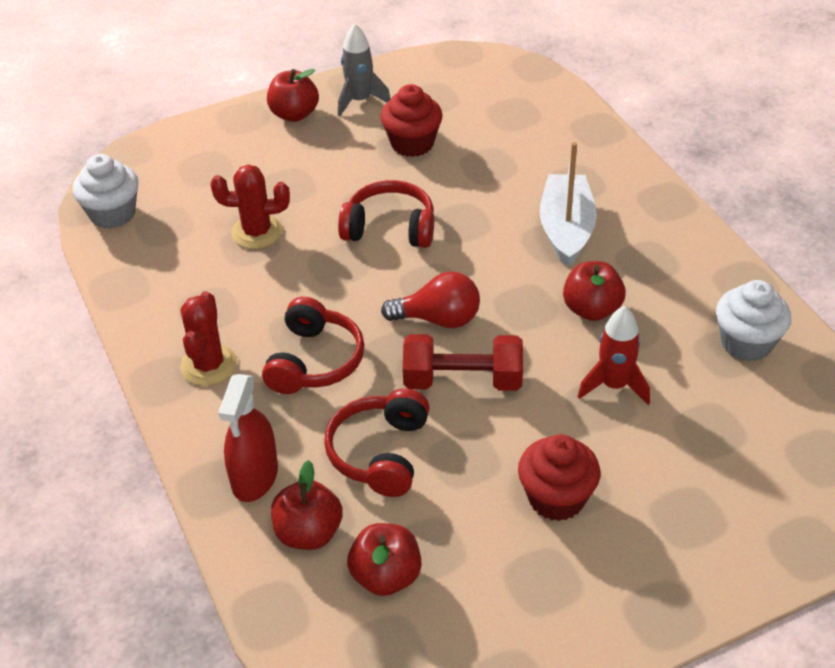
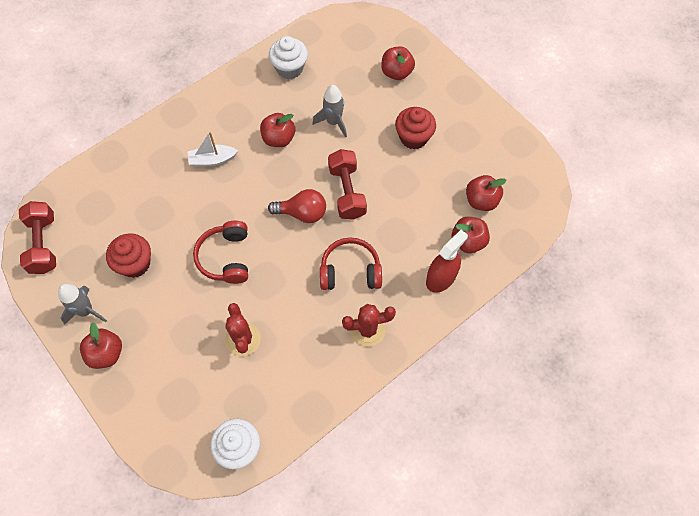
camera: 105 degrees left, 20 degrees up
red spray bottle [218,374,278,502] -> red spray bottle turned 45 degrees counterclockwise [426,230,468,293]
red headphones [324,388,430,497] -> none
red light bulb [381,272,480,328] -> red light bulb turned 105 degrees clockwise [268,189,326,223]
white boat [540,142,597,268] -> white boat [188,132,238,167], size x0.66
red rocket [578,306,650,405] -> grey rocket [312,85,347,138]
none -> red dumbbell [19,201,56,274]
none -> red apple [381,46,415,80]

